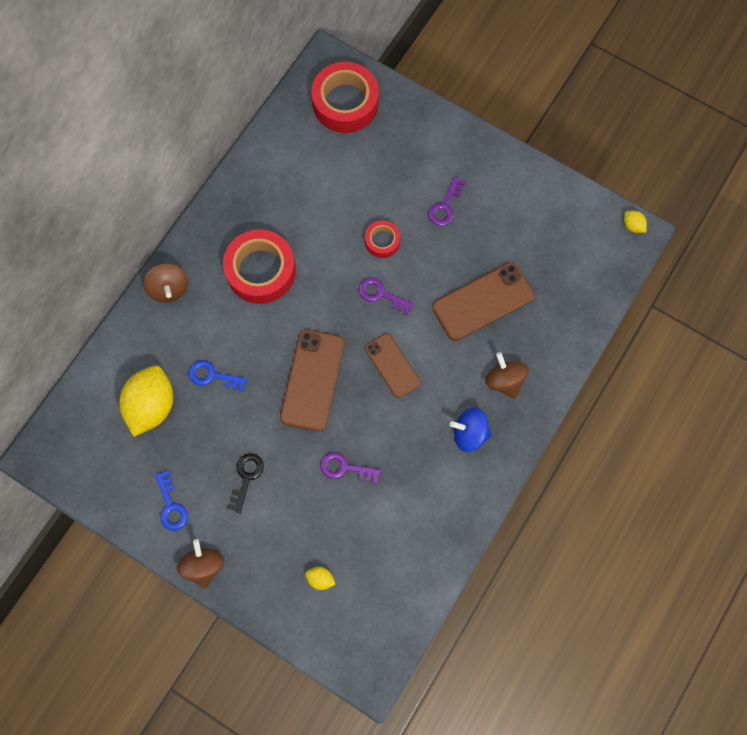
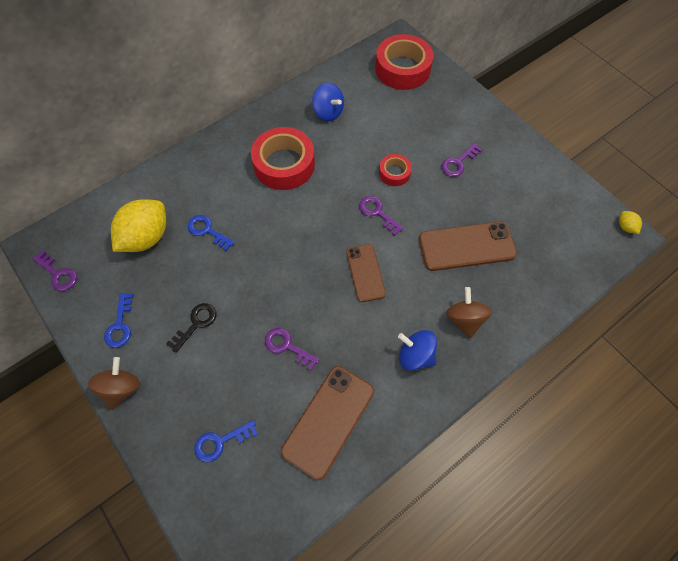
camera: 20 degrees right, 10 degrees down
brown spinning top [143,263,188,302] -> none
brown phone [280,329,345,432] -> brown phone moved to [281,366,374,480]
yellow lemon [305,567,336,590] -> blue key [194,420,258,463]
none -> purple key [33,250,77,291]
none -> blue spinning top [312,82,344,121]

